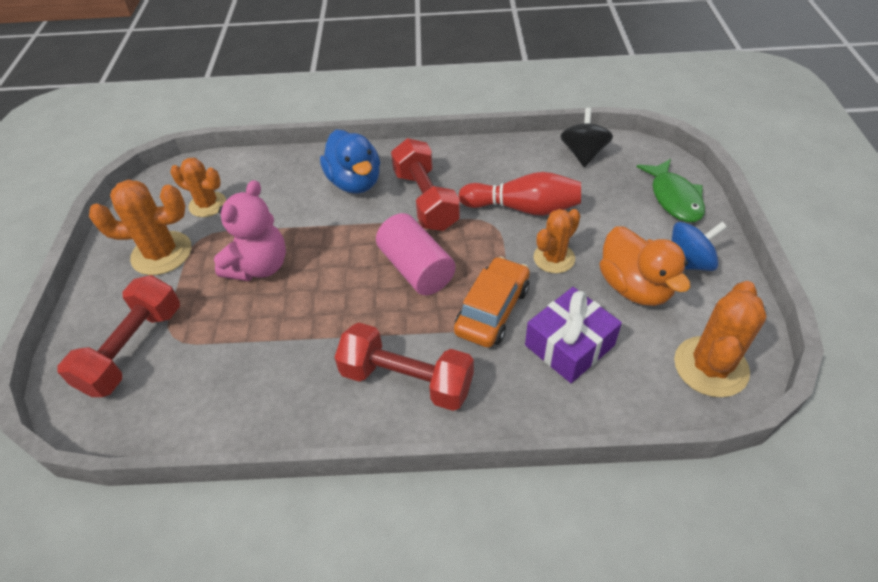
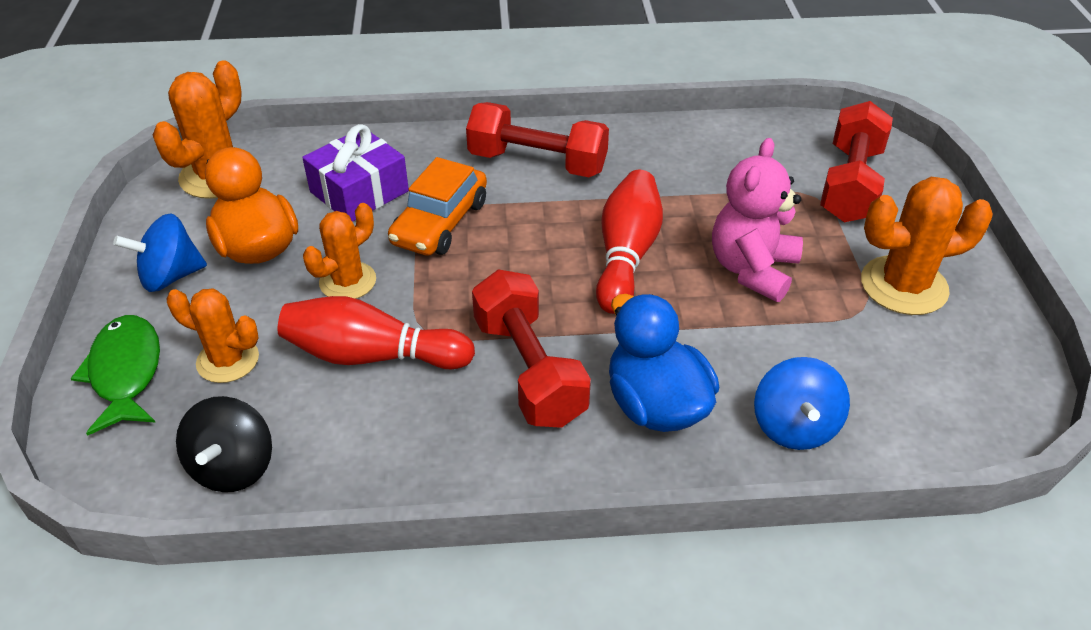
camera: 175 degrees right, 5 degrees down
orange cactus [171,158,226,217] -> orange cactus moved to [167,288,259,383]
pink cylinder [376,213,456,295] -> none
none -> red bowling pin [596,170,663,314]
none -> blue spinning top [754,357,850,450]

